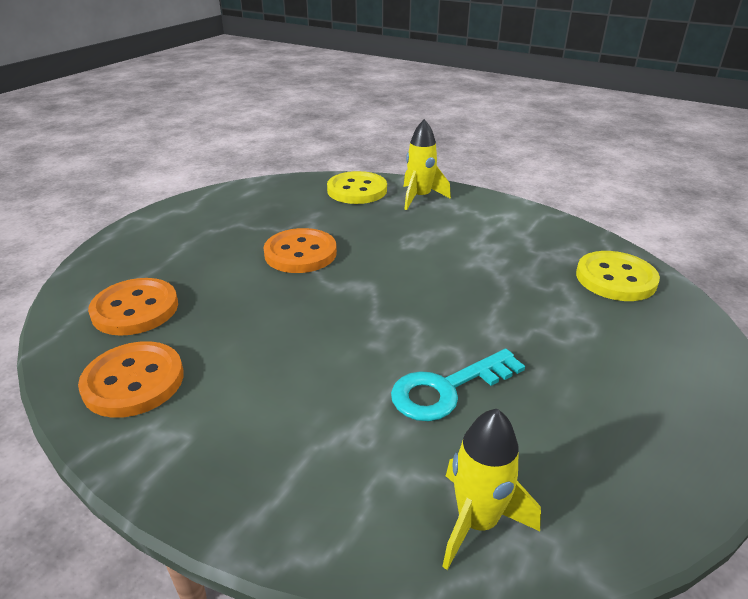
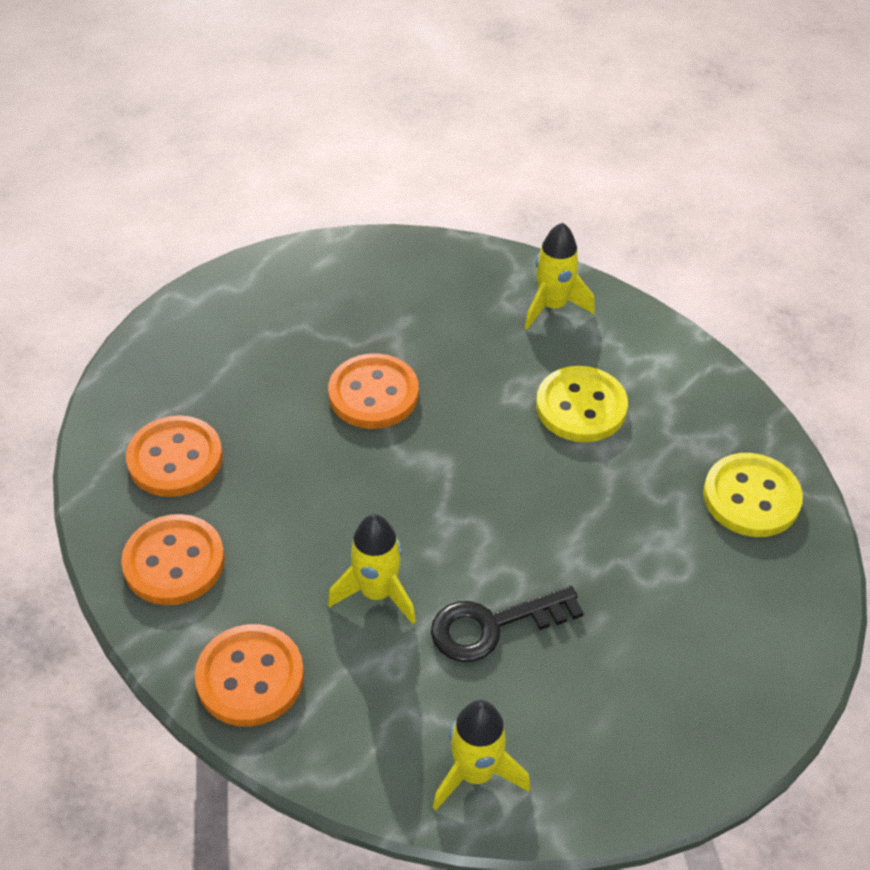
camera: 10 degrees right, 15 degrees up
yellow button [327,171,387,204] -> yellow button moved to [536,366,628,442]
turquoise key [391,349,525,421] -> black key [431,586,584,662]
none -> orange button [195,624,304,726]
none -> yellow rocket [328,514,416,624]

